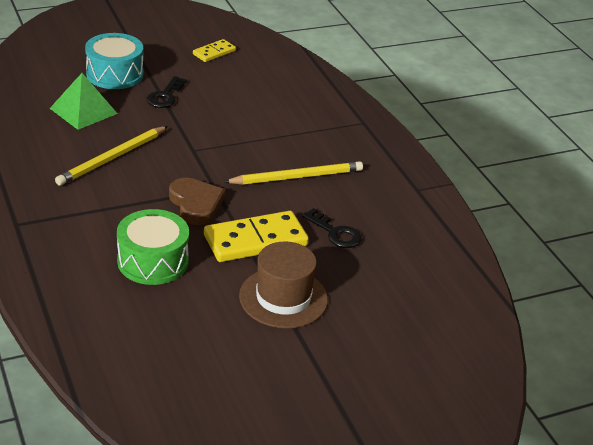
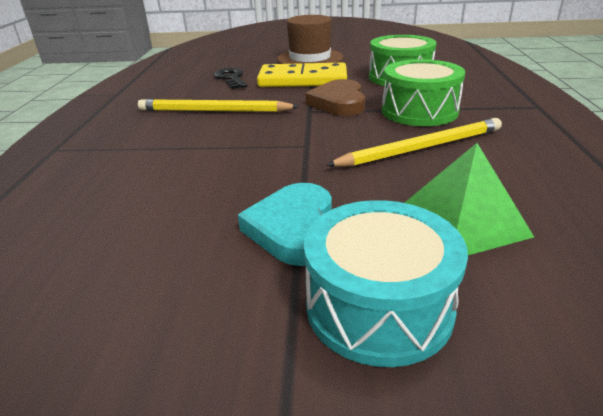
camera: 150 degrees left, 5 degrees down
black key [146,76,187,108] -> turquoise heart [238,183,332,266]
yellow domino [193,39,236,62] -> none
none -> green drum [382,59,465,126]

